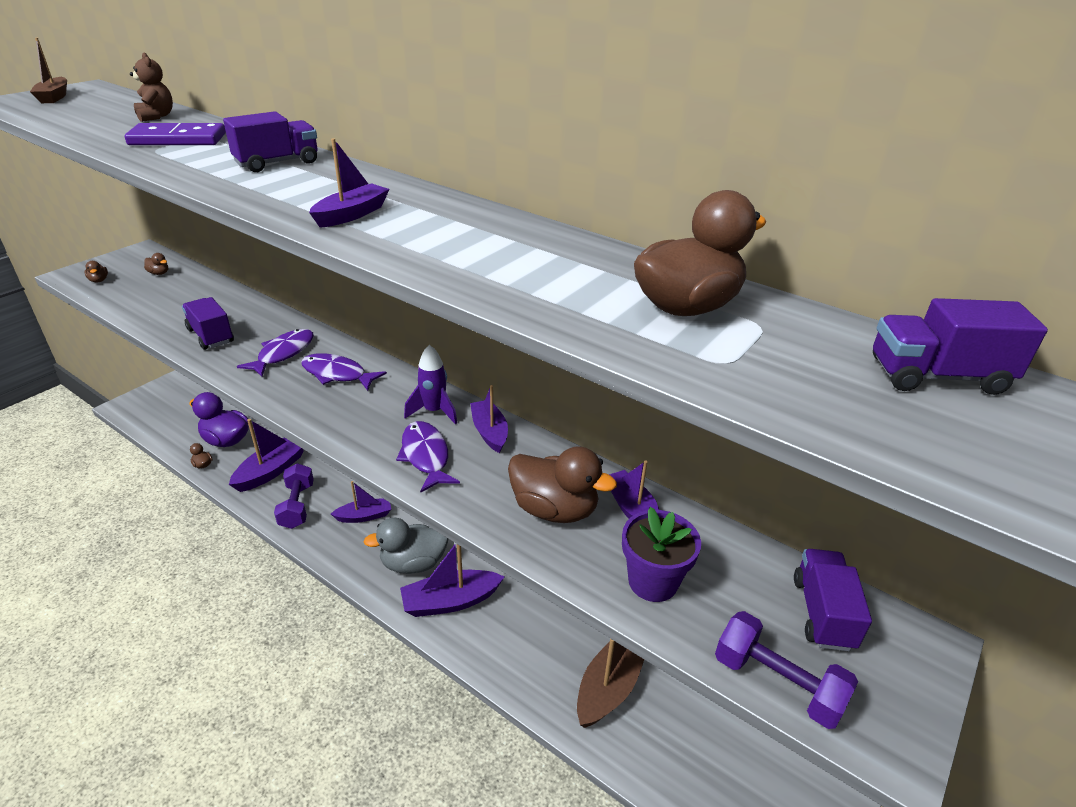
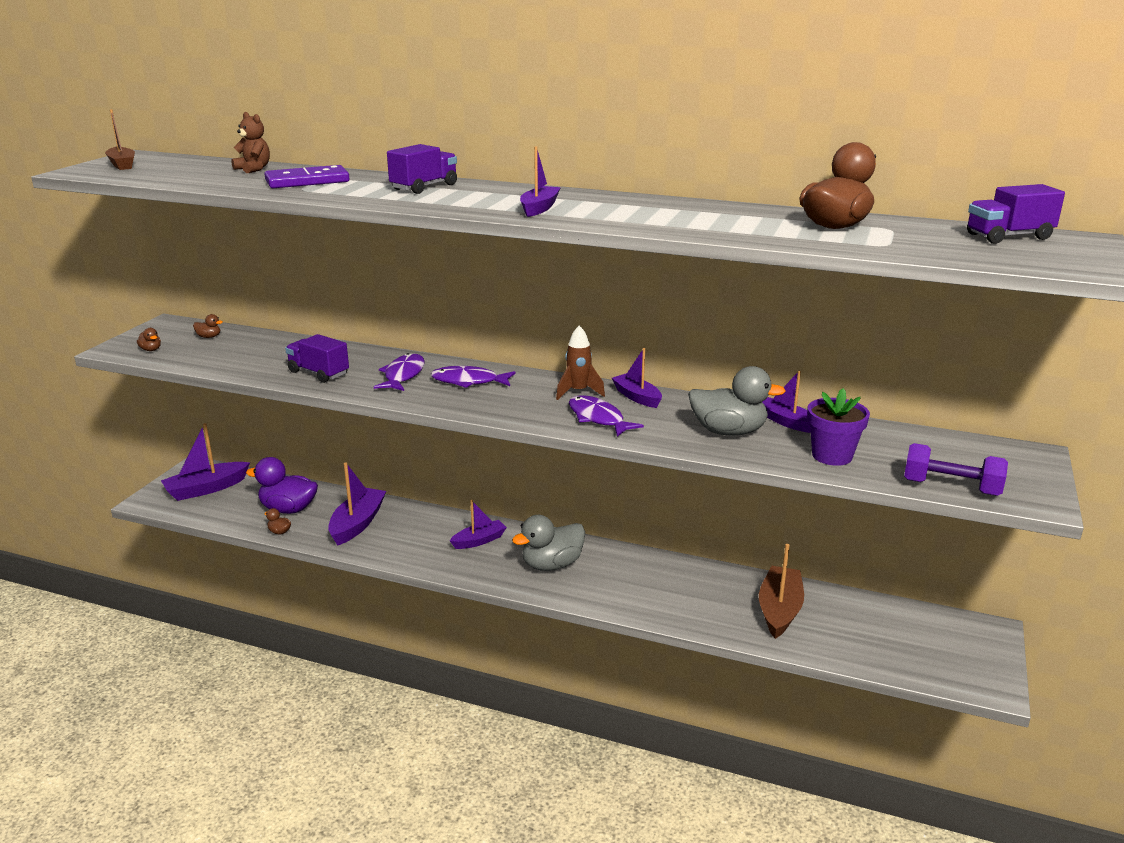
camera: 15 degrees left, 10 degrees down
purple dumbbell [274,463,314,529] -> none
purple boat [400,544,505,617] -> purple boat moved to [161,423,250,501]
purple rocket [404,345,457,425] -> brown rocket [556,325,605,400]
brown duck [508,446,617,523] -> grey duck [688,366,786,436]
purple truck [794,549,872,651] -> none

